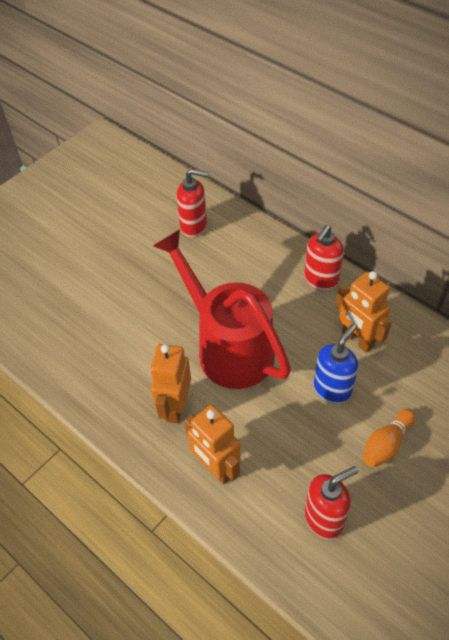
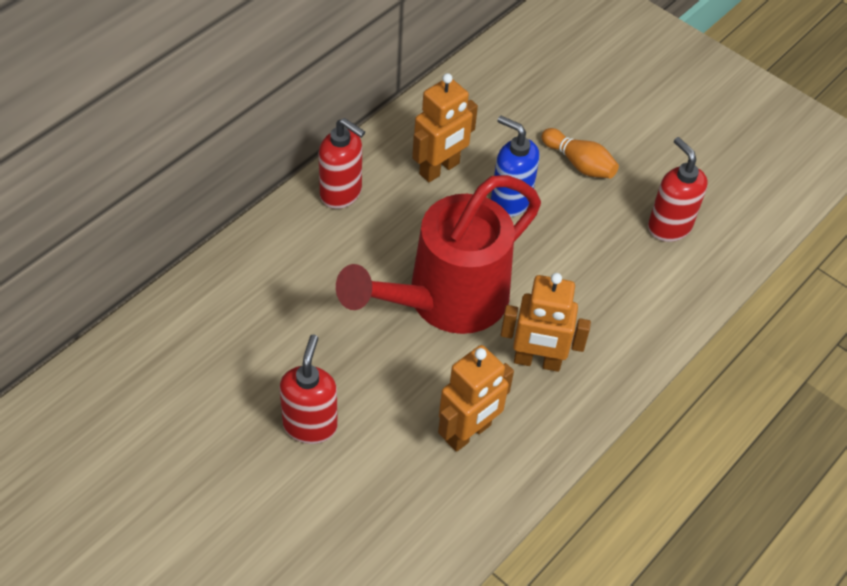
camera: 95 degrees left, 0 degrees up
red soap dispenser [176,169,208,238] -> red soap dispenser moved to [280,335,338,444]
orange robot [184,405,241,484] -> orange robot moved to [438,345,514,452]

